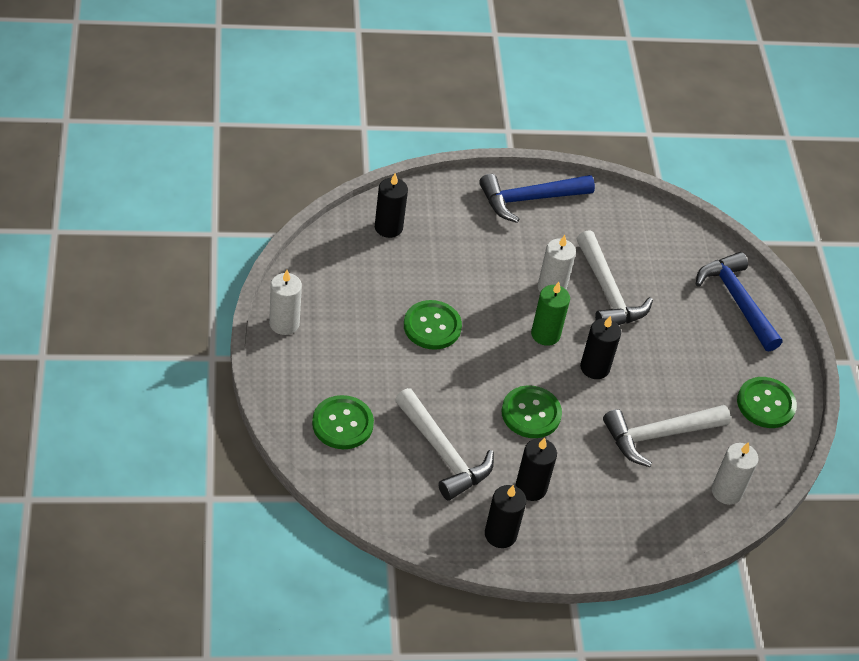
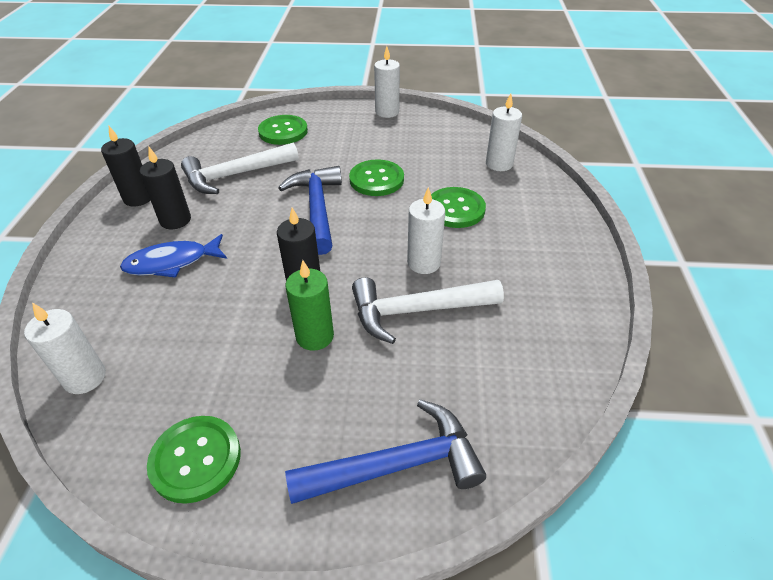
camera: 105 degrees right, 5 degrees down
black candle [375,173,408,238] -> white candle [486,93,522,171]
blue hammer [479,174,595,223] -> blue hammer moved to [278,166,342,255]
green button [502,385,562,438] -> green button moved to [431,187,486,228]
green candle [531,282,570,346] -> green candle moved to [285,260,334,351]
white hammer [603,405,731,467] -> none
none -> blue fish [120,234,227,278]

